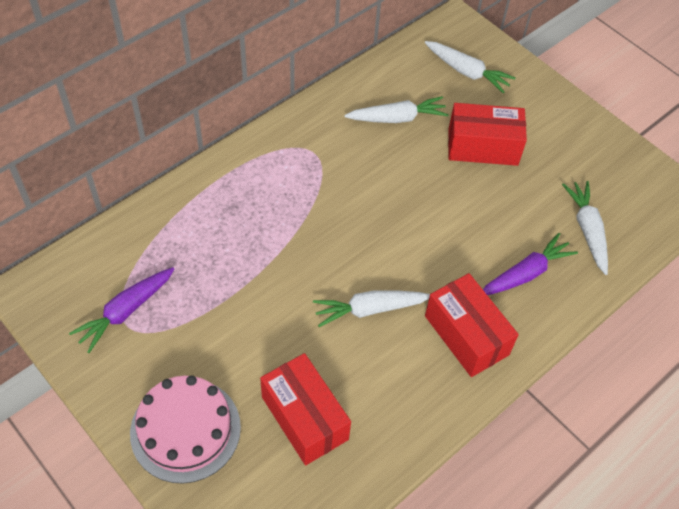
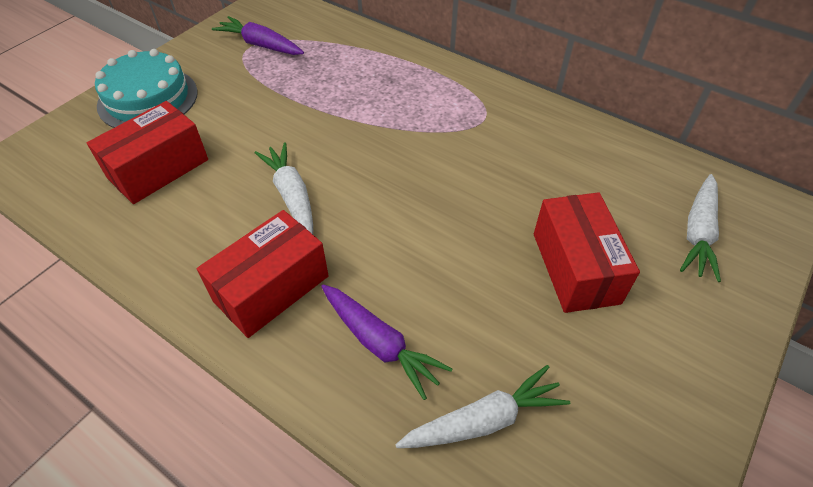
camera: 80 degrees right, 5 degrees down
pink cake [130,375,241,484] -> turquoise cake [95,49,198,128]
white carrot [344,96,449,123] -> none

